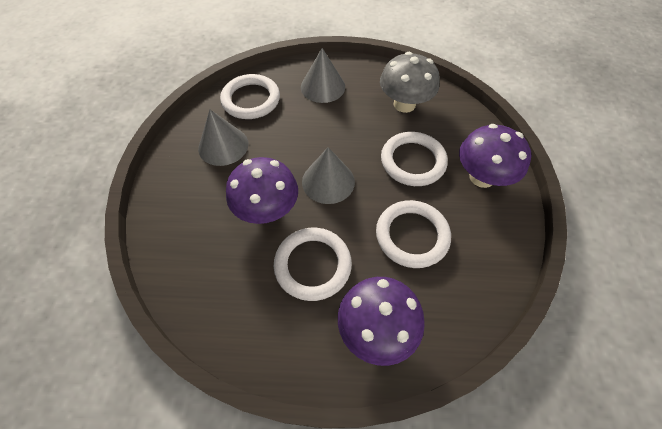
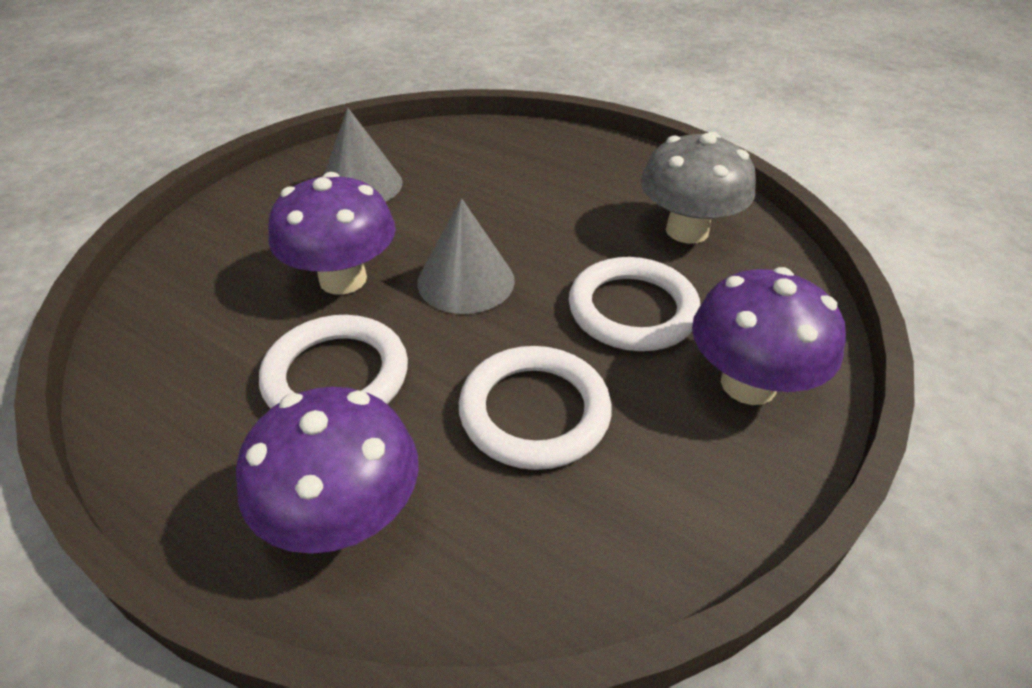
camera: 30 degrees right, 15 degrees down
white ring [220,74,280,119] -> none
grey cone [301,48,345,103] -> none

